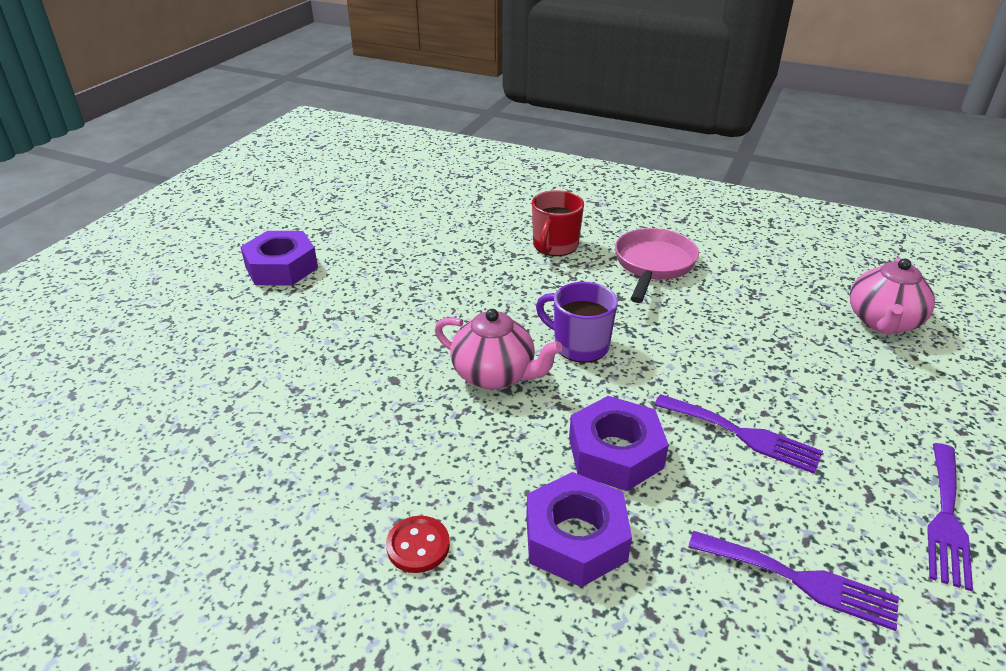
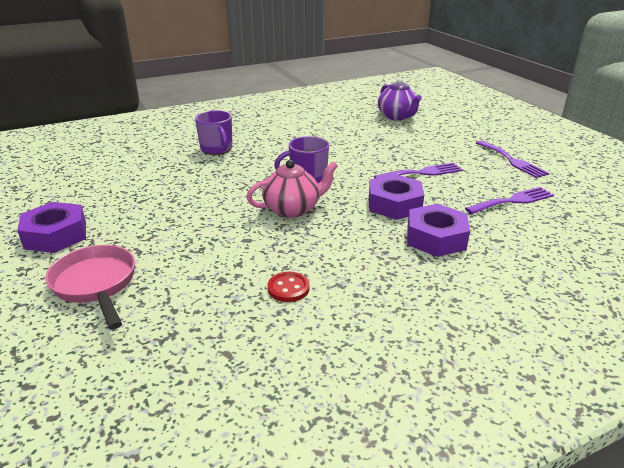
camera: 50 degrees left, 5 degrees down
red button [386,516,450,573] -> red button moved to [267,272,310,302]
red mug [532,190,584,256] -> purple mug [195,110,232,155]
pink pan [615,228,699,303] -> pink pan moved to [45,245,135,330]
pink teapot [850,258,935,335] -> purple teapot [378,78,422,121]

